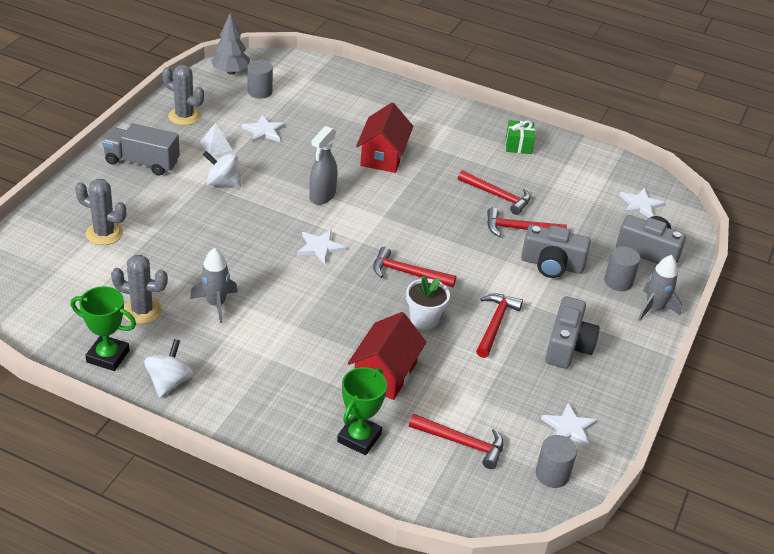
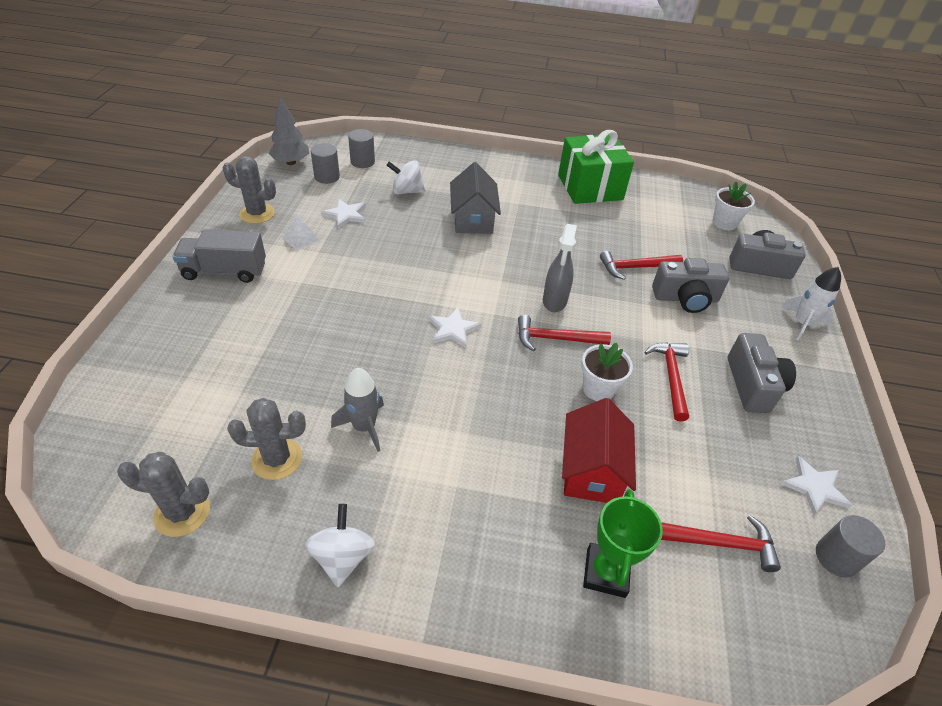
camera: 15 degrees left, 5 degrees up
green trophy [71,286,136,371] -> none
grey cactus [75,179,126,245] -> grey cactus moved to [117,452,210,537]
white spinning top [203,151,242,188] -> white spinning top moved to [386,160,425,194]
grey spray bottle [309,126,337,205] -> grey spray bottle moved to [543,224,577,312]
red house [356,103,413,173] -> grey house [450,162,501,234]
red hammer [458,170,531,215] -> none
green gift [506,120,535,154] -> green gift [558,130,634,204], size x2.11
grey cylinder [604,246,640,291] -> grey cylinder moved to [348,129,375,168]
white star [619,188,665,218] -> white flower pot [713,182,755,230]
grey rocket [638,255,682,321] -> white rocket [781,267,841,340]

